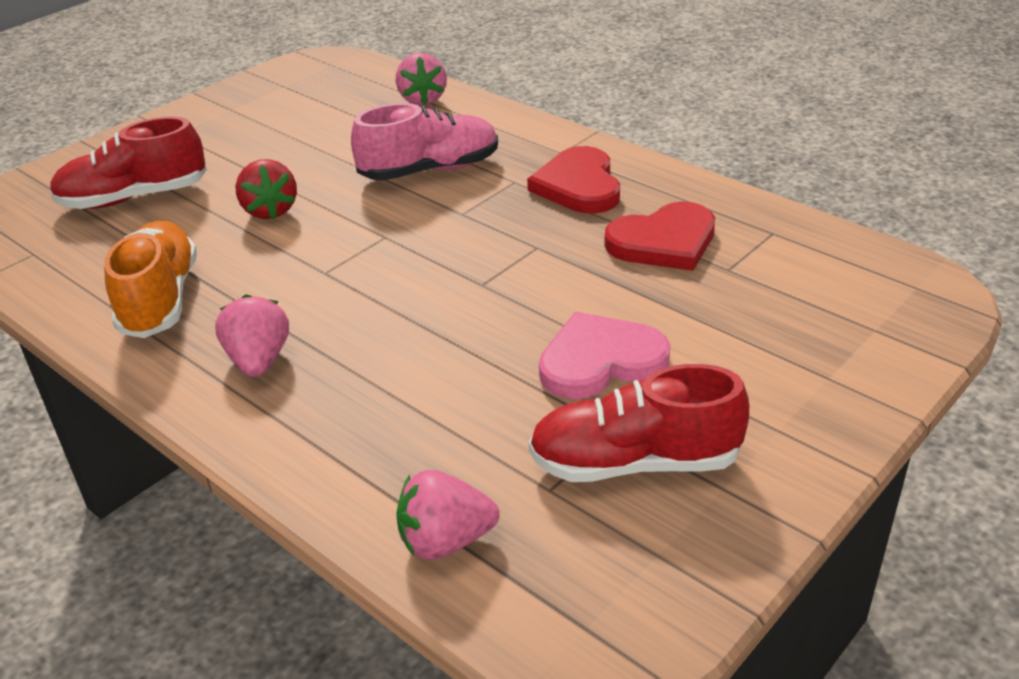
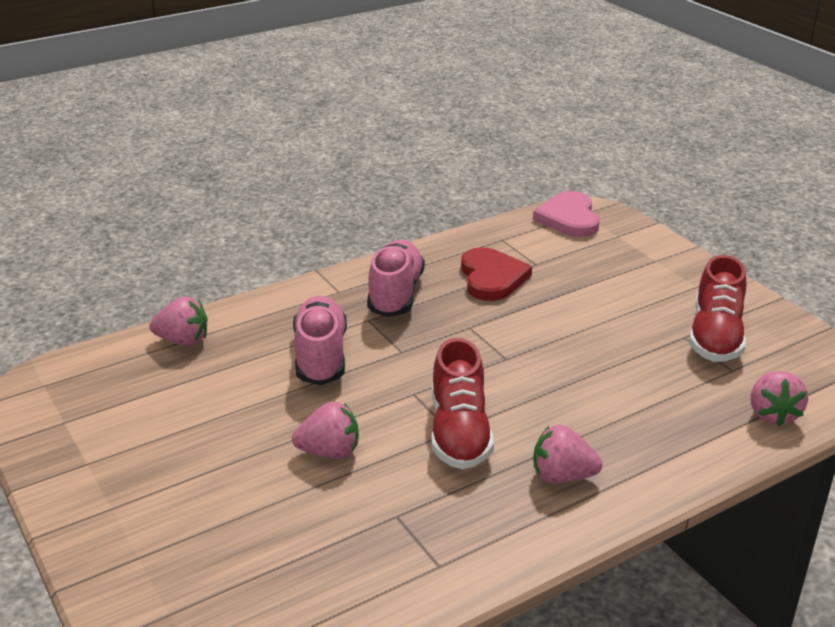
camera: 75 degrees left, 5 degrees down
red shoe [49,117,207,209] -> red shoe moved to [432,338,494,470]
orange shoe [104,221,197,338] -> none
red strawberry [235,159,297,219] -> pink strawberry [292,402,359,459]
red heart [527,146,620,213] -> pink shoe [367,240,425,317]
pink heart [539,312,670,399] -> pink heart moved to [533,191,599,237]

